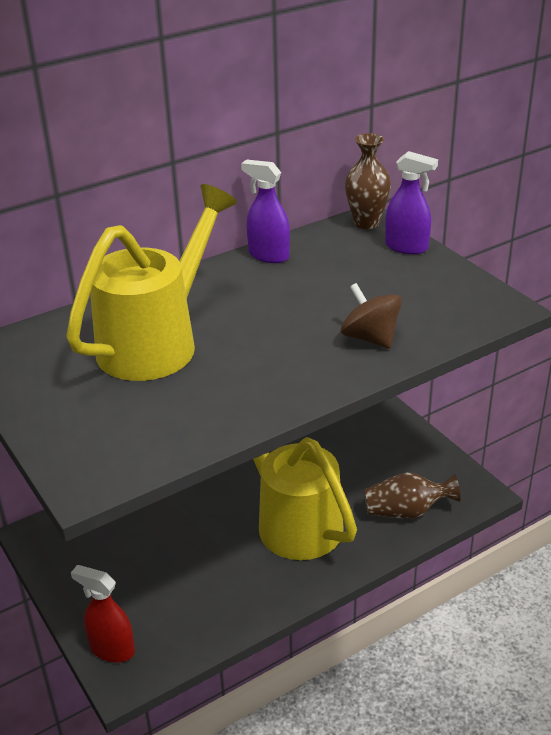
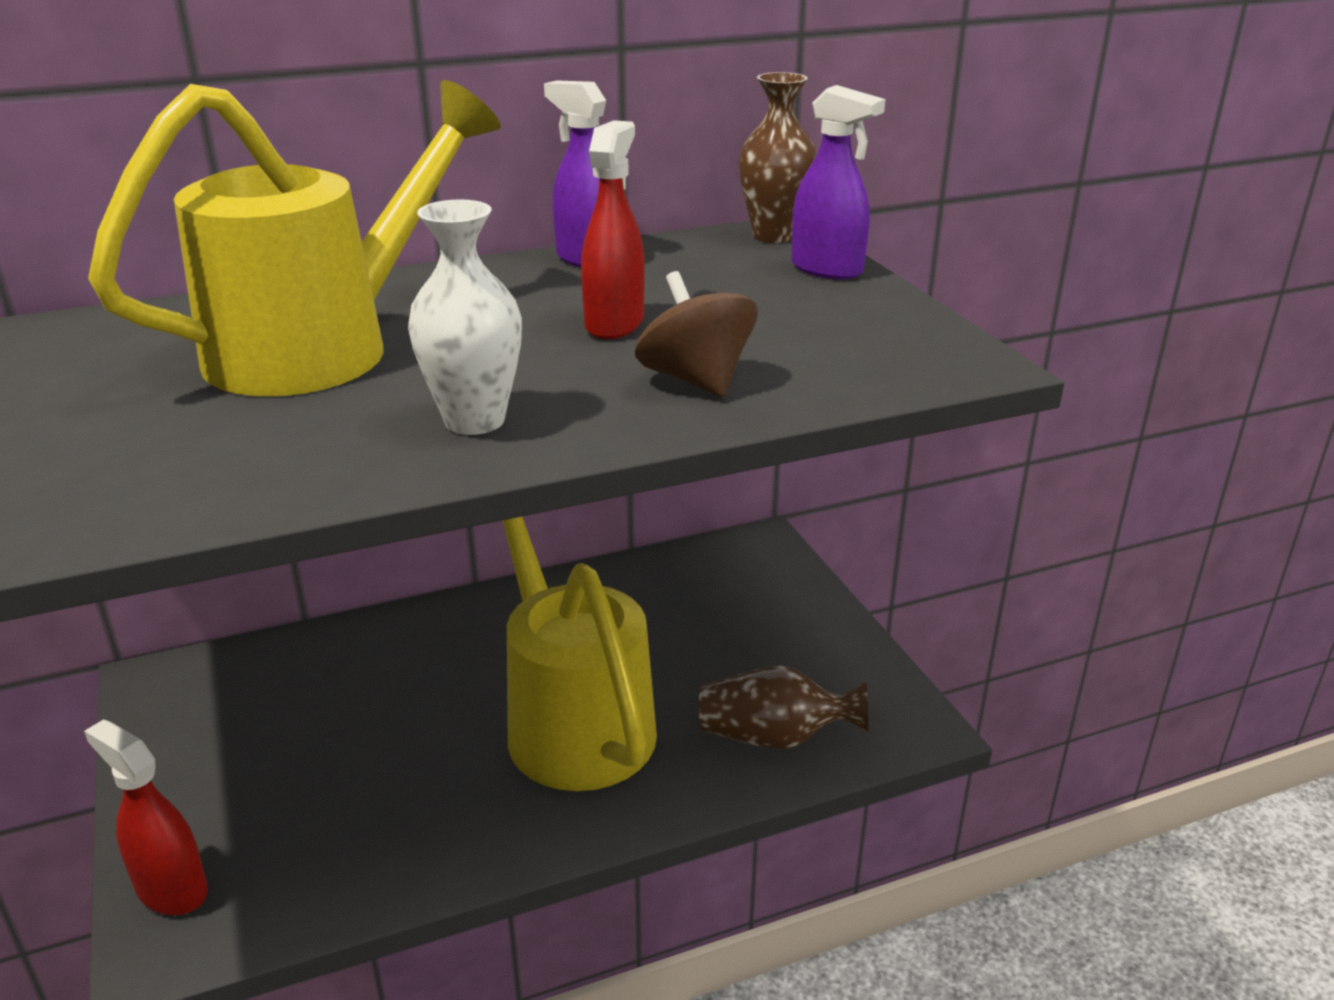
camera: 10 degrees right, 5 degrees down
none -> white vase [408,199,522,435]
none -> red spray bottle [581,120,645,339]

